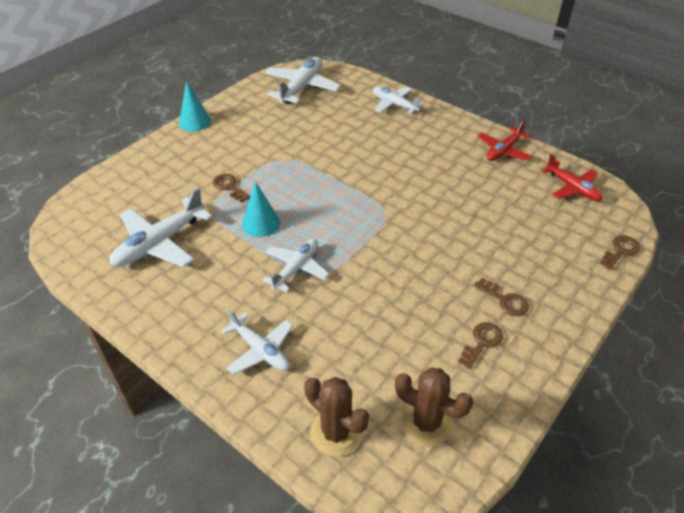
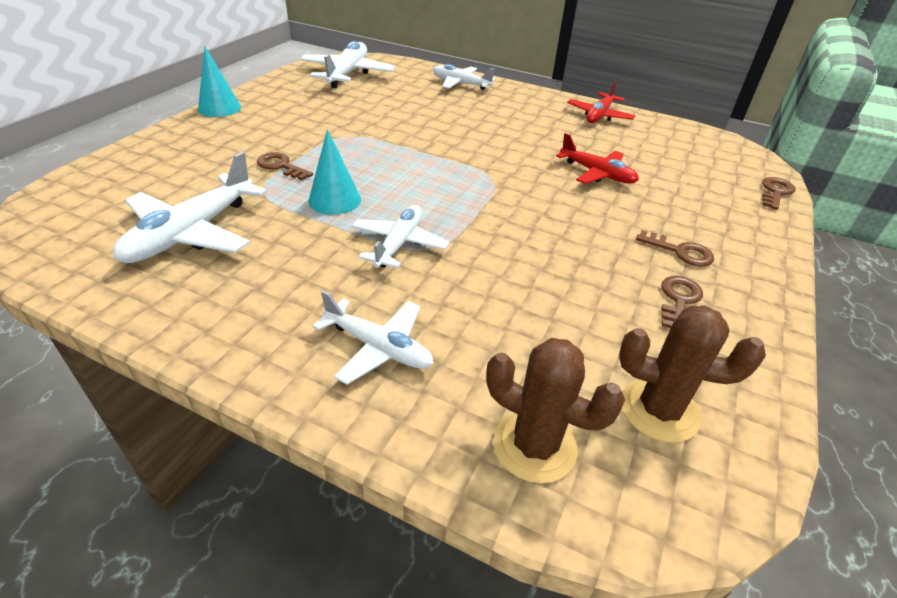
camera: 15 degrees left, 5 degrees down
red plane [541,154,602,201] -> red plane moved to [556,133,639,184]

